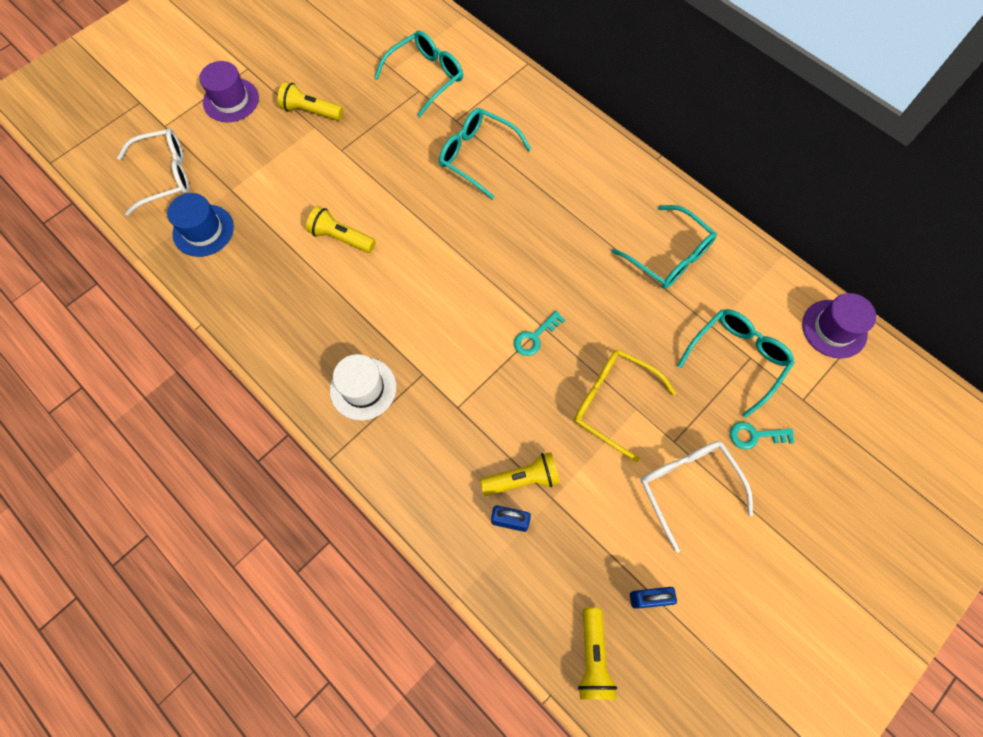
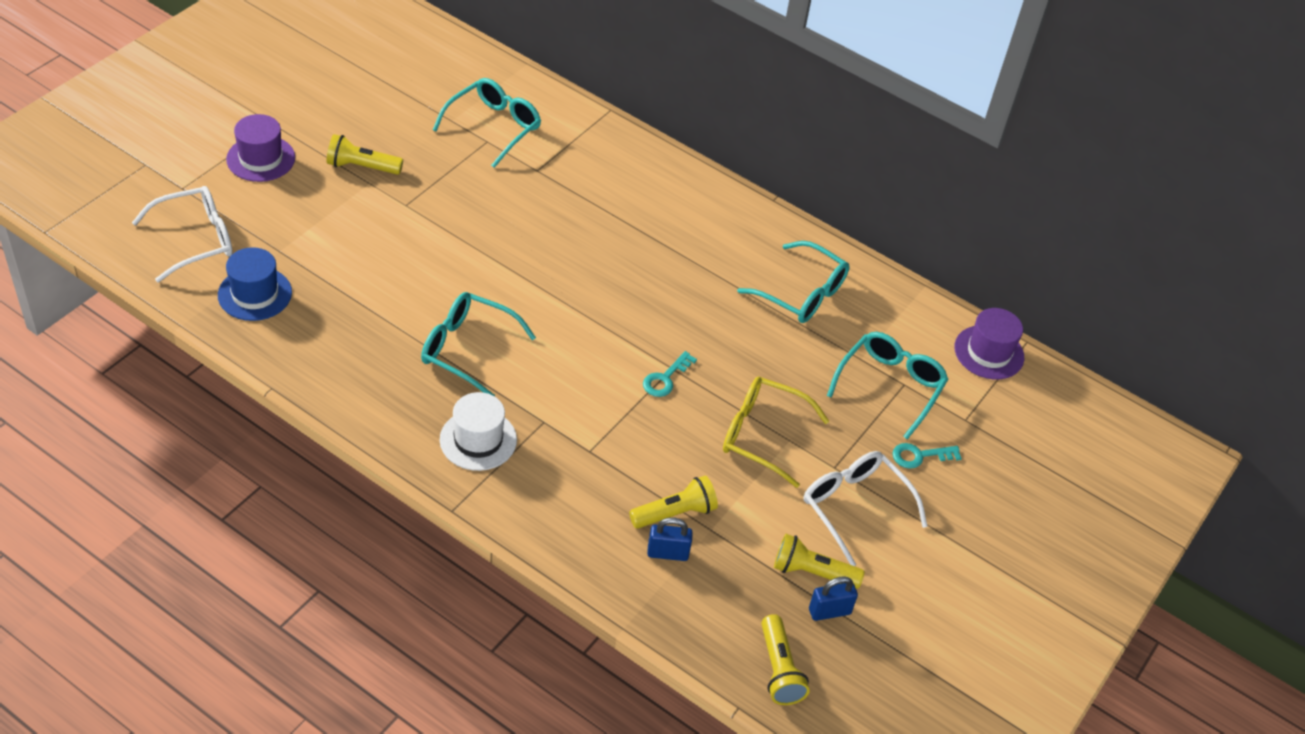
camera: 15 degrees left, 20 degrees down
yellow flashlight [306,206,376,253] -> yellow flashlight moved to [774,534,865,589]
turquoise glasses [439,108,532,199] -> turquoise glasses moved to [421,292,536,396]

